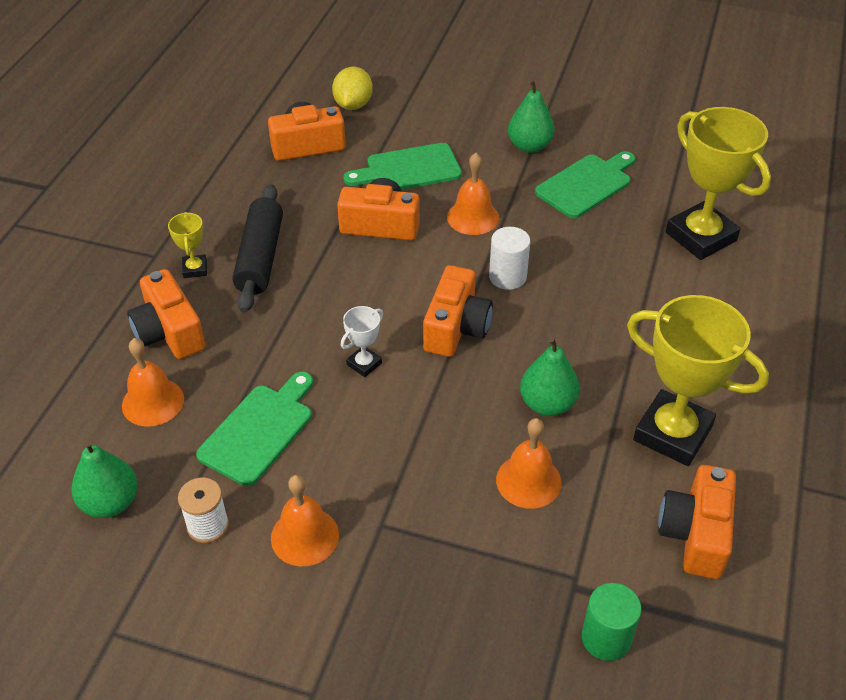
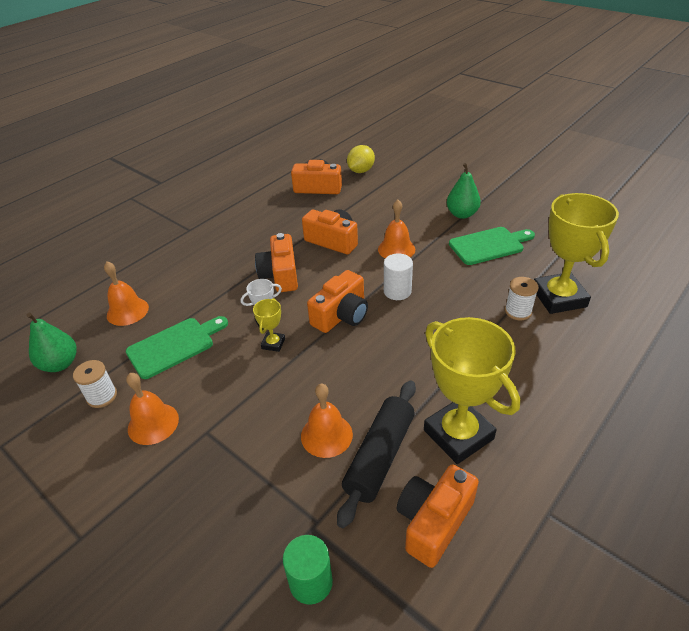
camera: 25 degrees right, 5 degrees down
orange camera [127,269,206,359] -> orange camera moved to [255,233,298,292]
yellow trophy [168,212,207,278] -> yellow trophy moved to [253,298,285,352]
black rolling pin [233,184,283,313] -> black rolling pin moved to [337,380,416,528]
green cutting board [343,143,462,190] -> none
green pear [520,337,580,416] -> none
none -> white spool [505,277,539,320]

